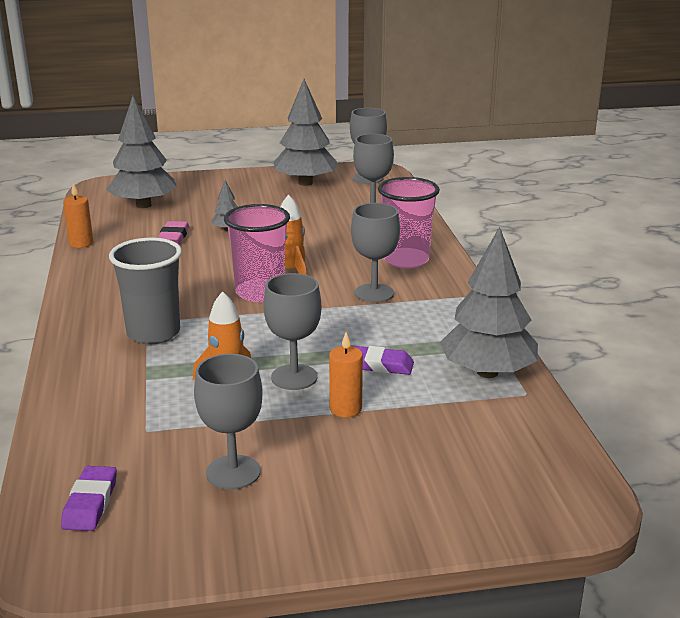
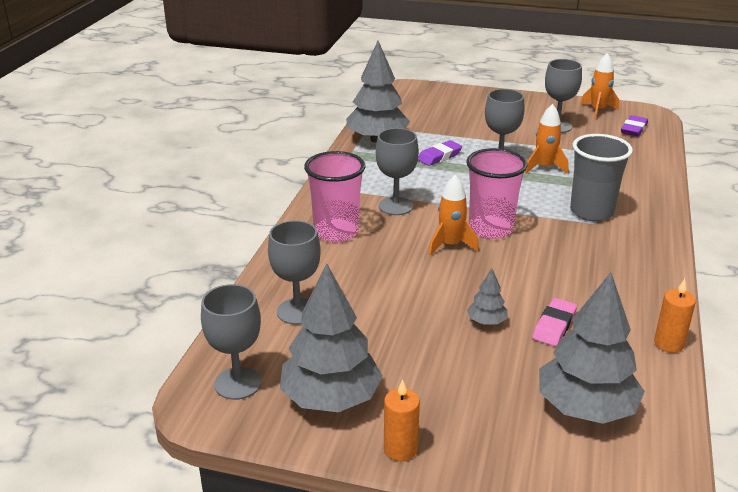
camera: 155 degrees left, 5 degrees up
orange candle [329,332,363,417] -> orange candle moved to [384,379,420,461]
purple eraser [351,345,414,375] -> purple eraser turned 75 degrees counterclockwise [418,140,462,166]
none -> orange rocket [581,53,619,119]

